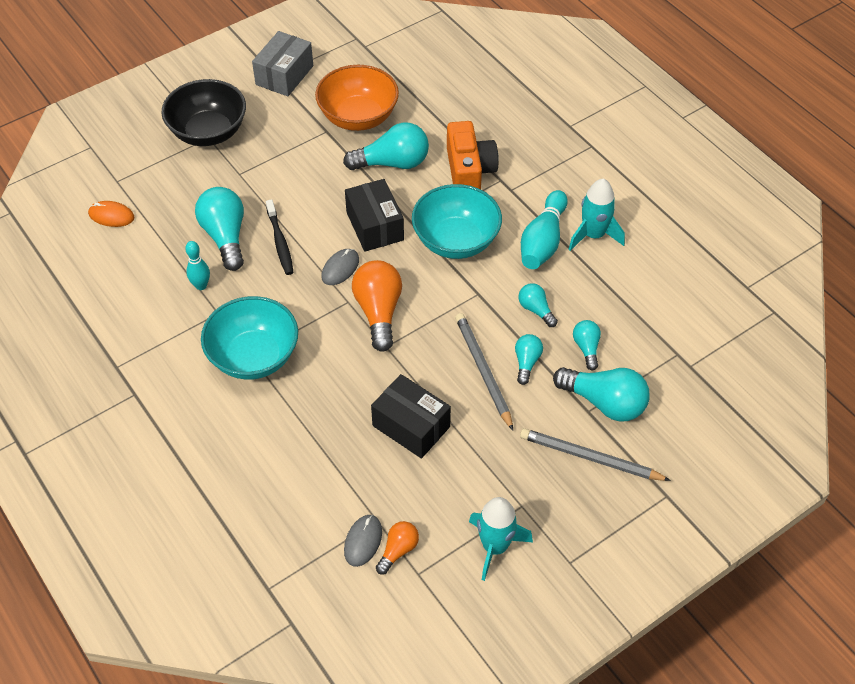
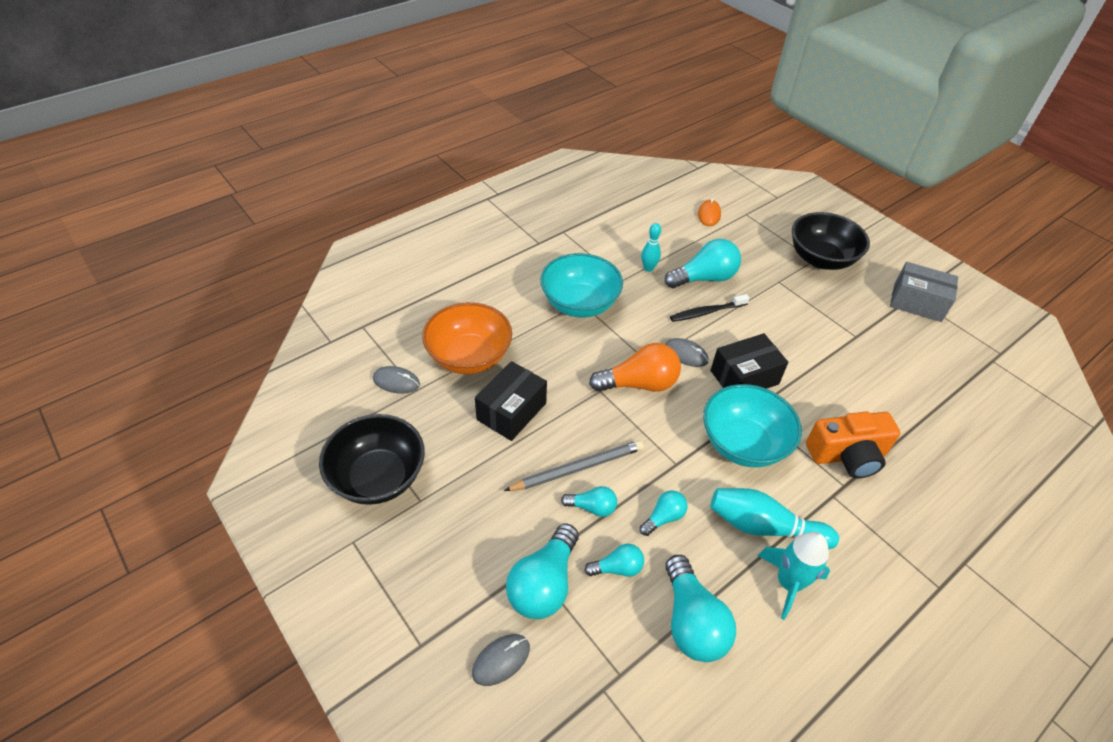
camera: 85 degrees right, 5 degrees down
orange bowl [315,65,399,131] -> orange bowl moved to [422,302,512,374]
turquoise light bulb [343,122,429,170] -> turquoise light bulb moved to [665,555,736,662]
orange light bulb [376,521,419,575] -> none
turquoise rocket [469,497,533,581] -> black bowl [319,414,425,505]
grey pencil [520,428,671,481] -> none
none -> grey mouse [472,634,530,686]

